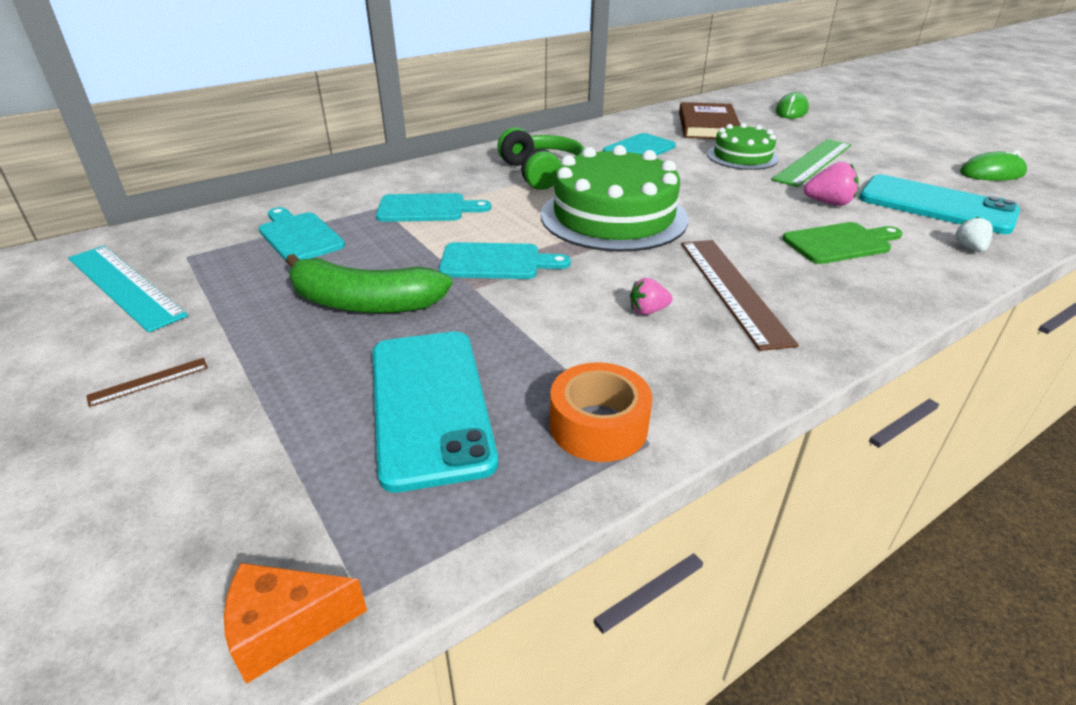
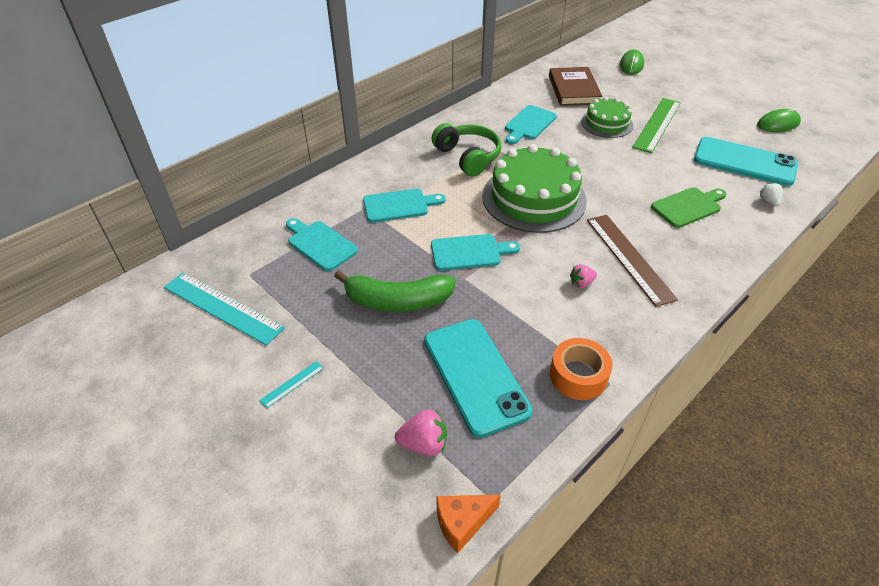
camera: 10 degrees left, 10 degrees up
brown ruler [86,358,208,407] -> turquoise ruler [259,361,324,409]
pink strawberry [804,162,859,206] -> pink strawberry moved to [395,410,447,456]

